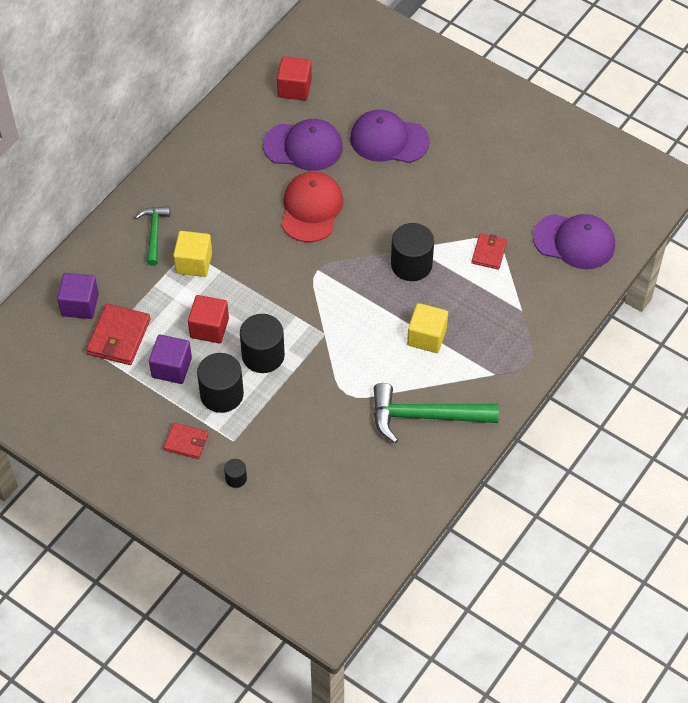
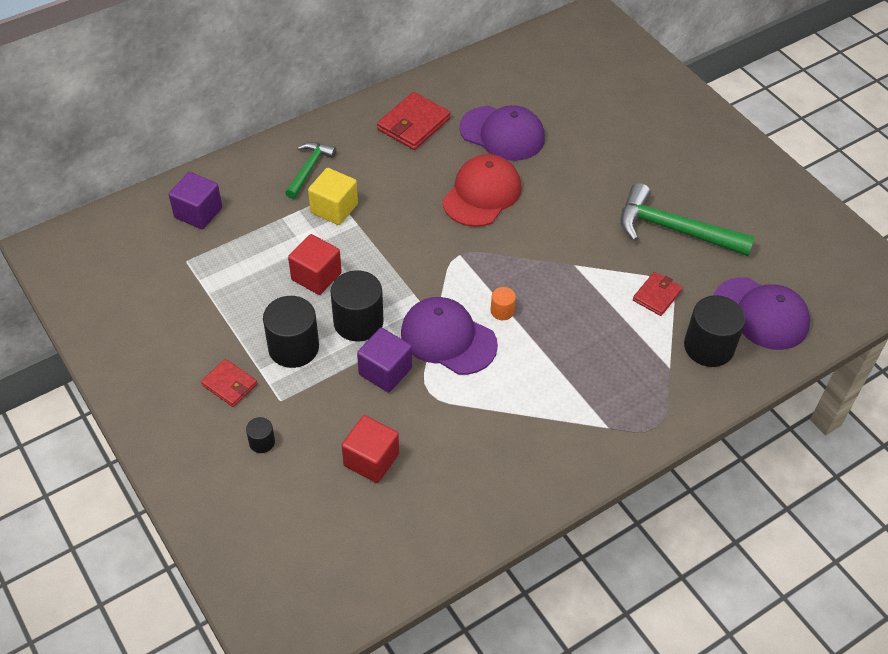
camera: 20 degrees right, 5 degrees down
red wallet [86,304,150,365] -> red wallet moved to [377,92,451,150]
purple cube [149,334,192,384] -> purple cube moved to [357,328,412,393]
red cube [277,57,312,101] -> red cube moved to [341,415,399,483]
purple cap [350,110,430,163] -> purple cap moved to [401,297,498,375]
green hammer [374,383,499,443] -> green hammer moved to [620,183,755,256]
black cylinder [391,223,434,281] -> black cylinder moved to [684,295,746,367]
yellow cube [407,303,448,353] -> none
none -> orange cylinder [491,287,516,320]

